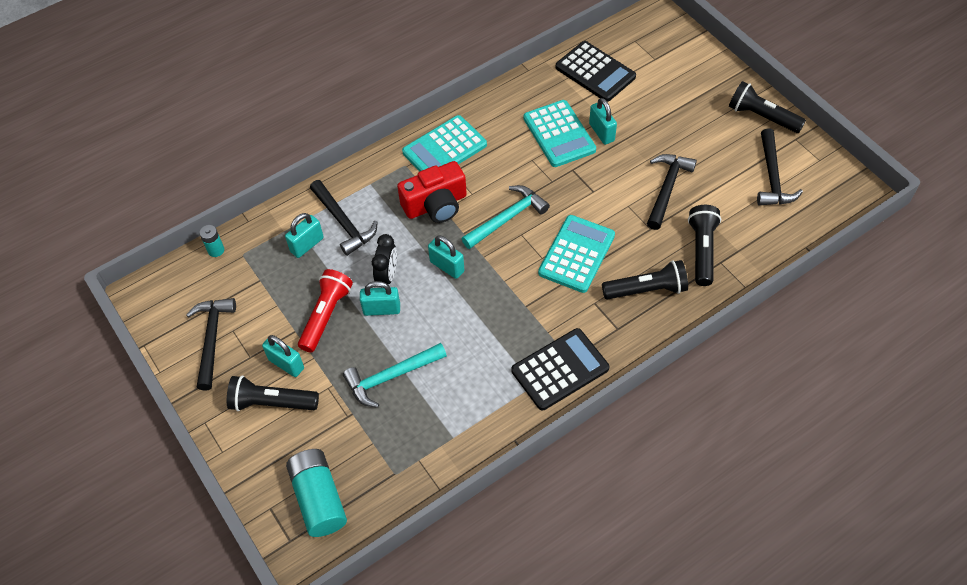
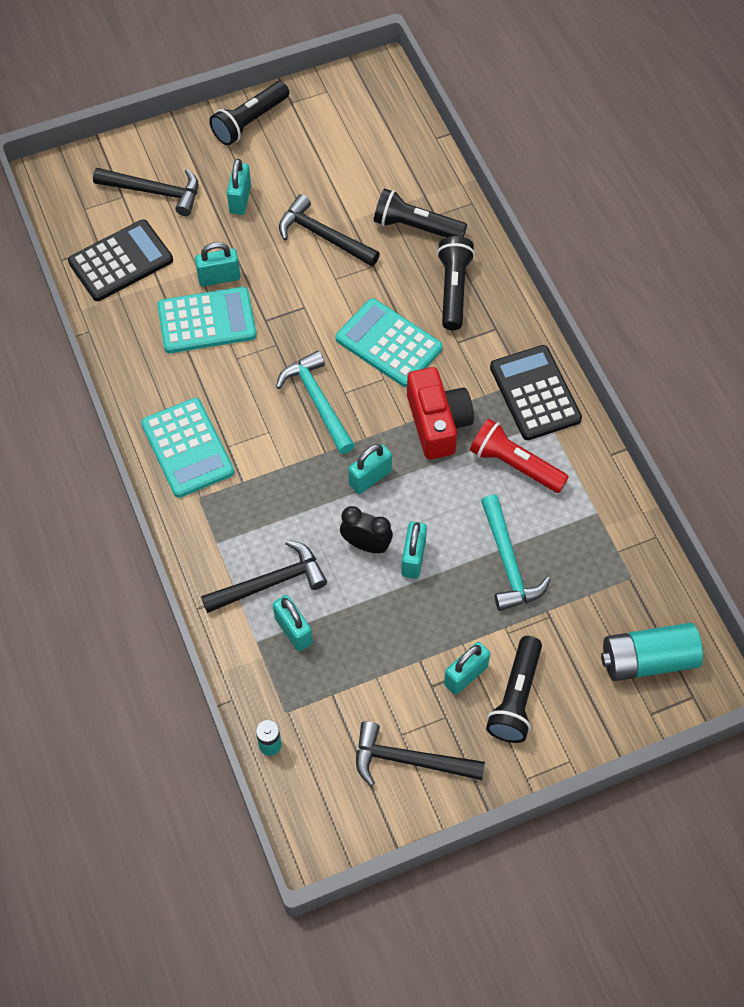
camera: 80 degrees left, 5 degrees up
red flashlight [298,269,353,352] -> red flashlight moved to [470,419,569,493]
red camera [397,161,467,223] -> red camera moved to [407,367,474,460]
black hammer [757,129,803,205] -> black hammer moved to [93,168,199,216]
none -> turquoise padlock [227,159,251,215]

